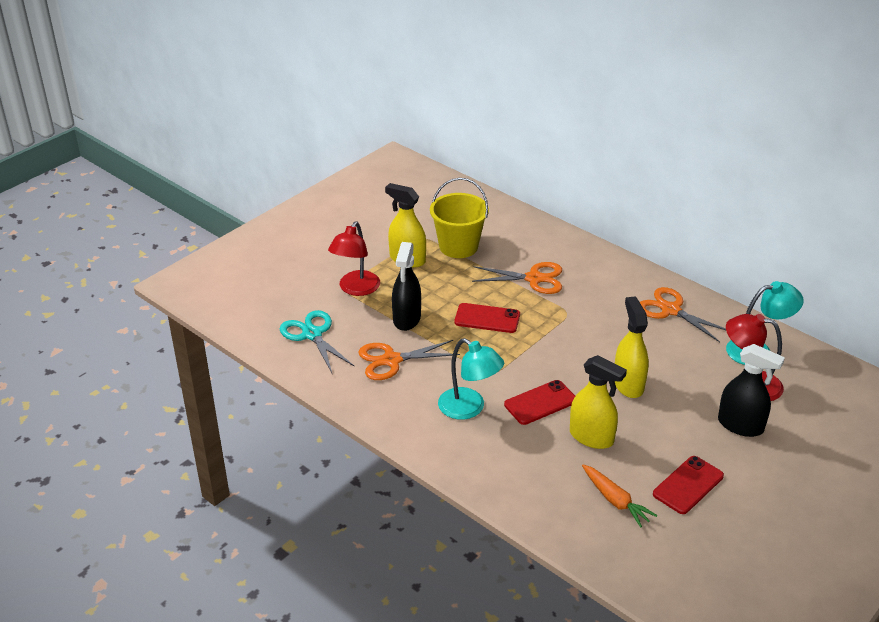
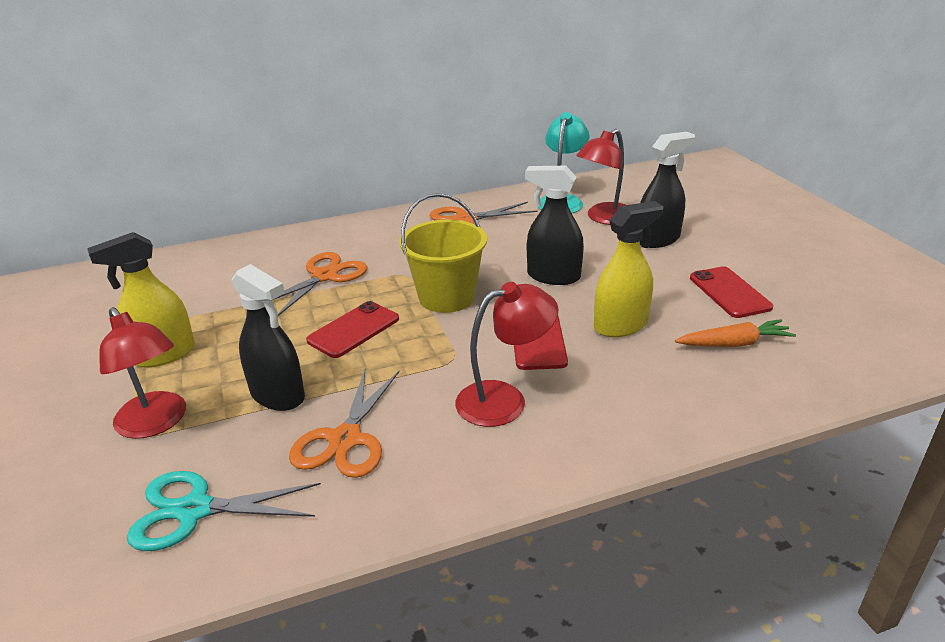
camera: 60 degrees left, 5 degrees down
yellow bucket [430,178,489,258] -> yellow bucket moved to [400,193,487,313]
turquoise lamp [438,338,504,420] -> red lamp [455,282,558,427]
yellow spray bottle [615,296,649,398] -> black spray bottle [525,166,584,285]

